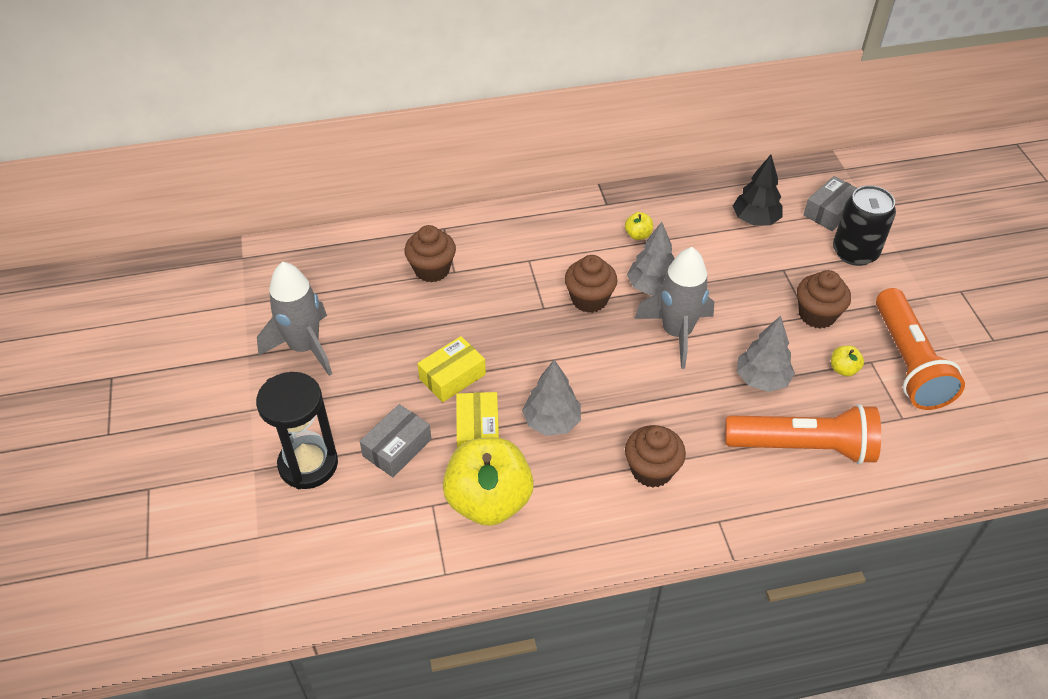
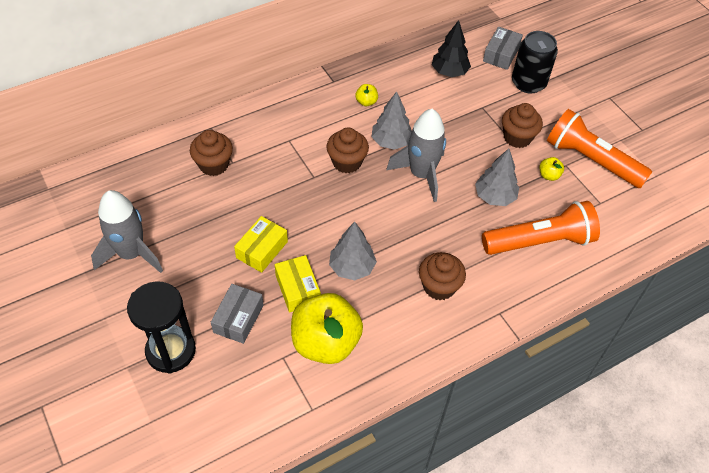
camera: 20 degrees left, 5 degrees up
orange flashlight [876,288,965,410] -> orange flashlight turned 150 degrees clockwise [547,109,652,188]

